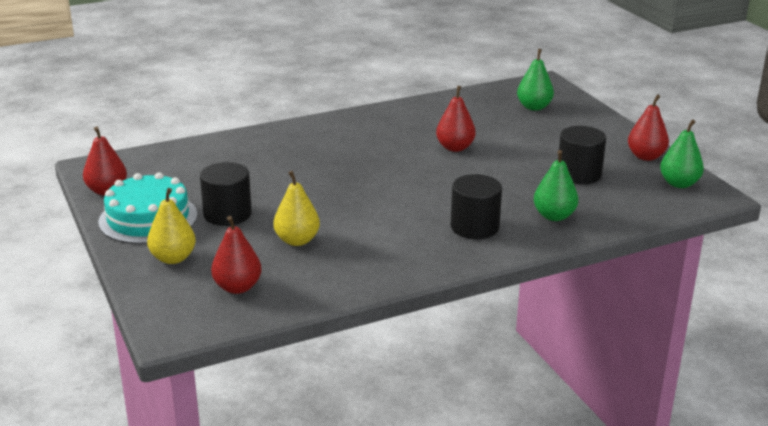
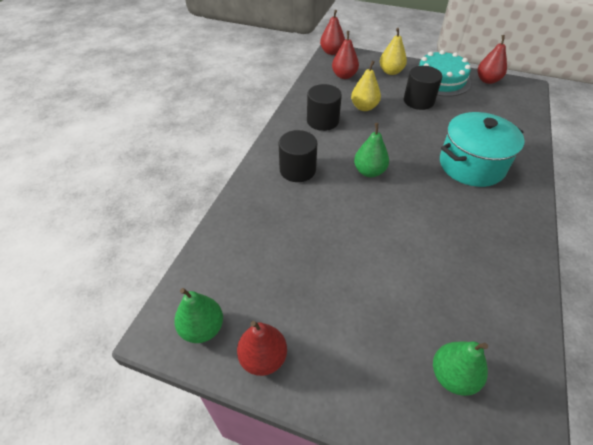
camera: 135 degrees right, 20 degrees up
red pear [436,85,476,152] -> red pear moved to [320,10,345,55]
green pear [534,150,579,221] -> green pear moved to [354,123,389,177]
black cylinder [559,126,606,184] -> black cylinder moved to [307,84,342,131]
none -> turquoise pot [440,112,525,187]

